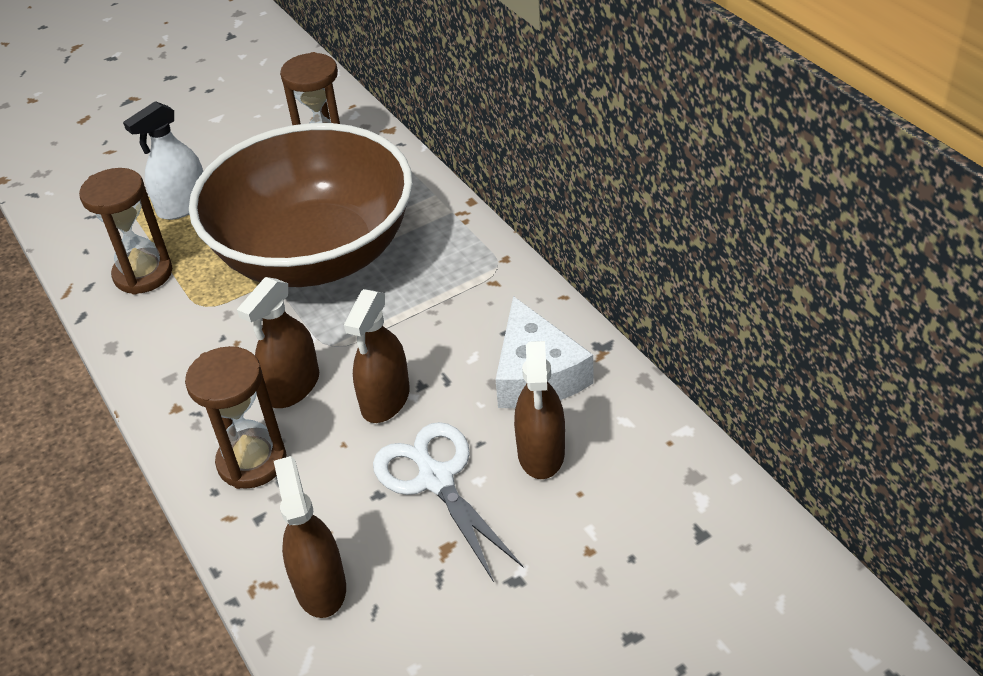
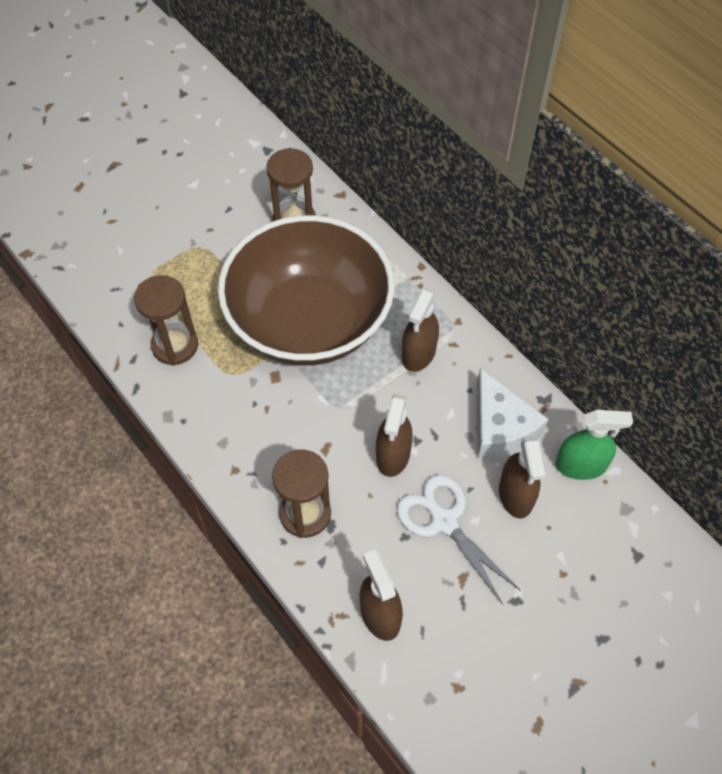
camera: 10 degrees left, 15 degrees up
white spray bottle [123,101,203,220] -> none
brown spray bottle [237,277,319,408] -> brown spray bottle moved to [402,288,439,372]
none -> green spray bottle [555,410,633,480]

